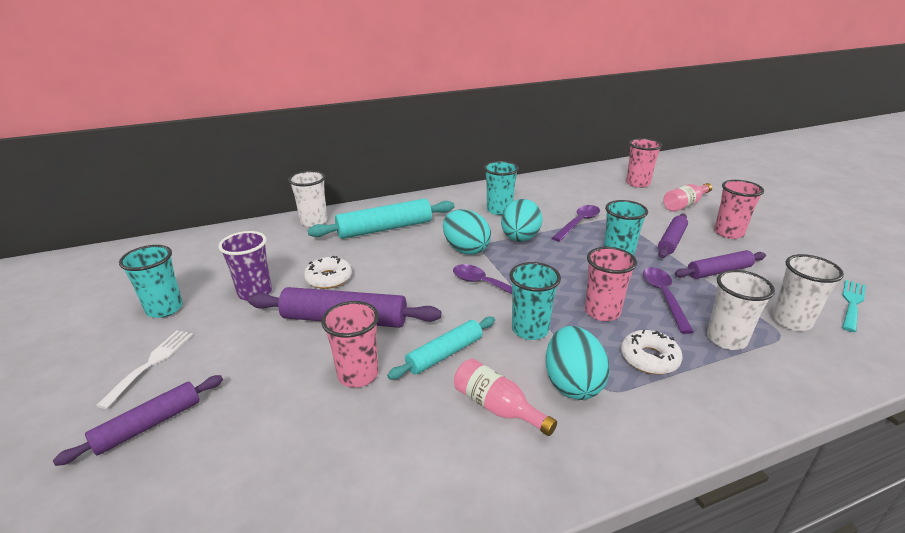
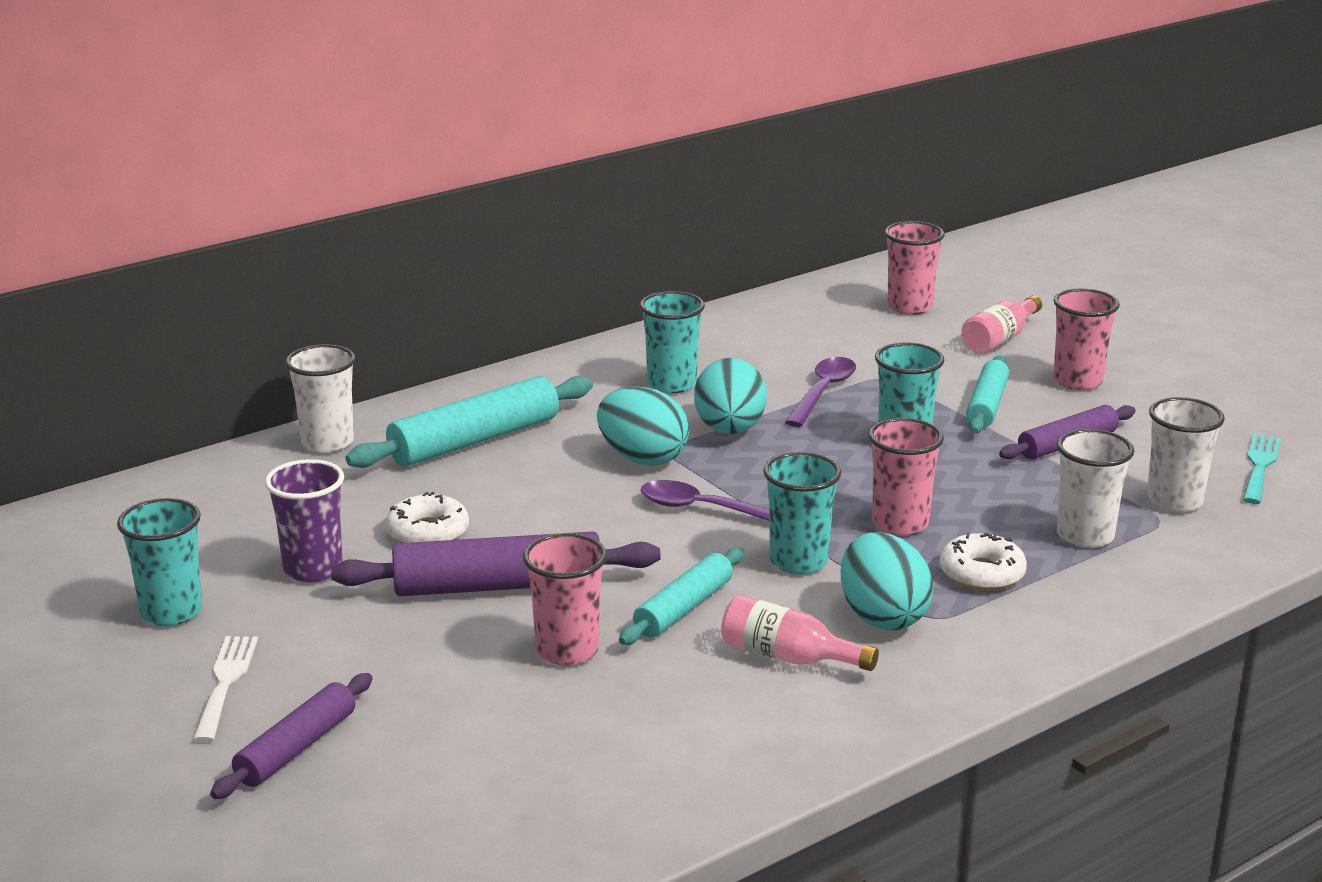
camera: 15 degrees left, 5 degrees down
purple spoon [643,267,694,334] -> none
purple rolling pin [658,214,688,258] -> turquoise rolling pin [966,355,1009,433]

